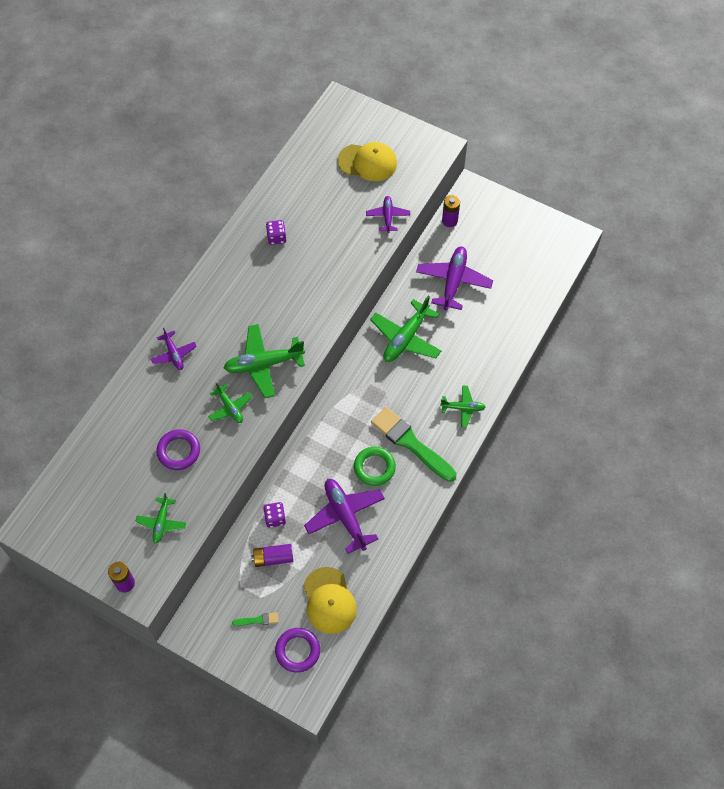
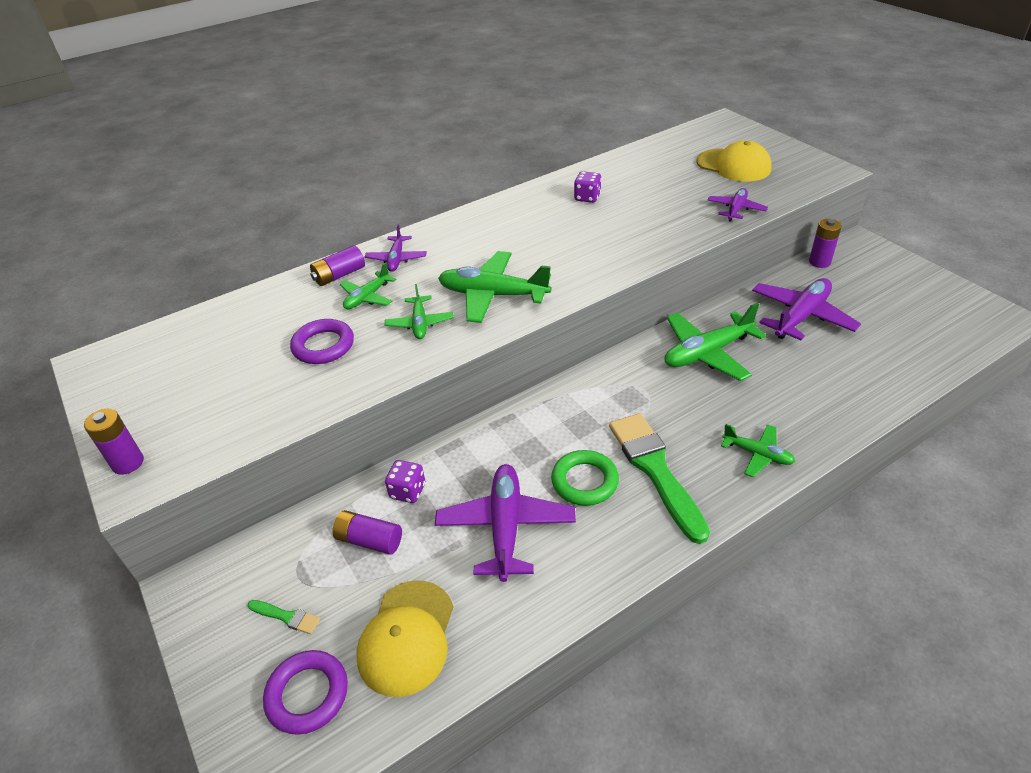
camera: 30 degrees right, 20 degrees down
green plane [136,493,186,544] -> green plane moved to [340,262,397,309]
none -> purple battery [310,245,365,286]

